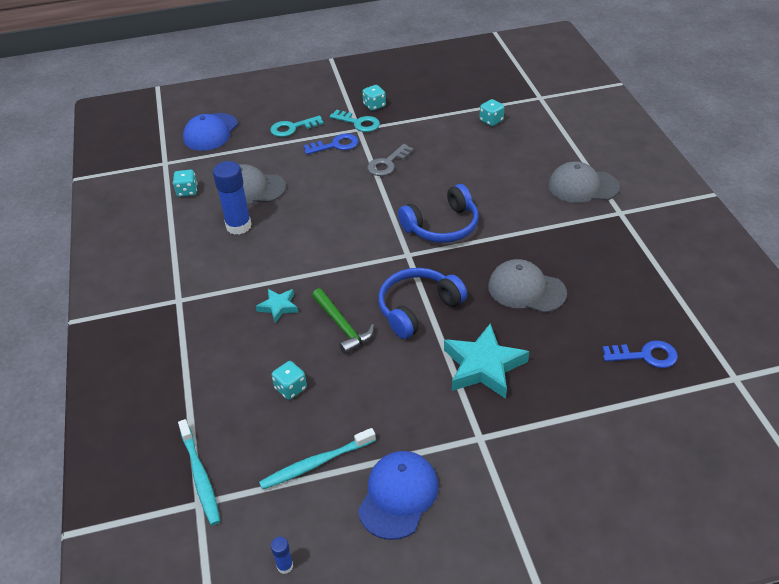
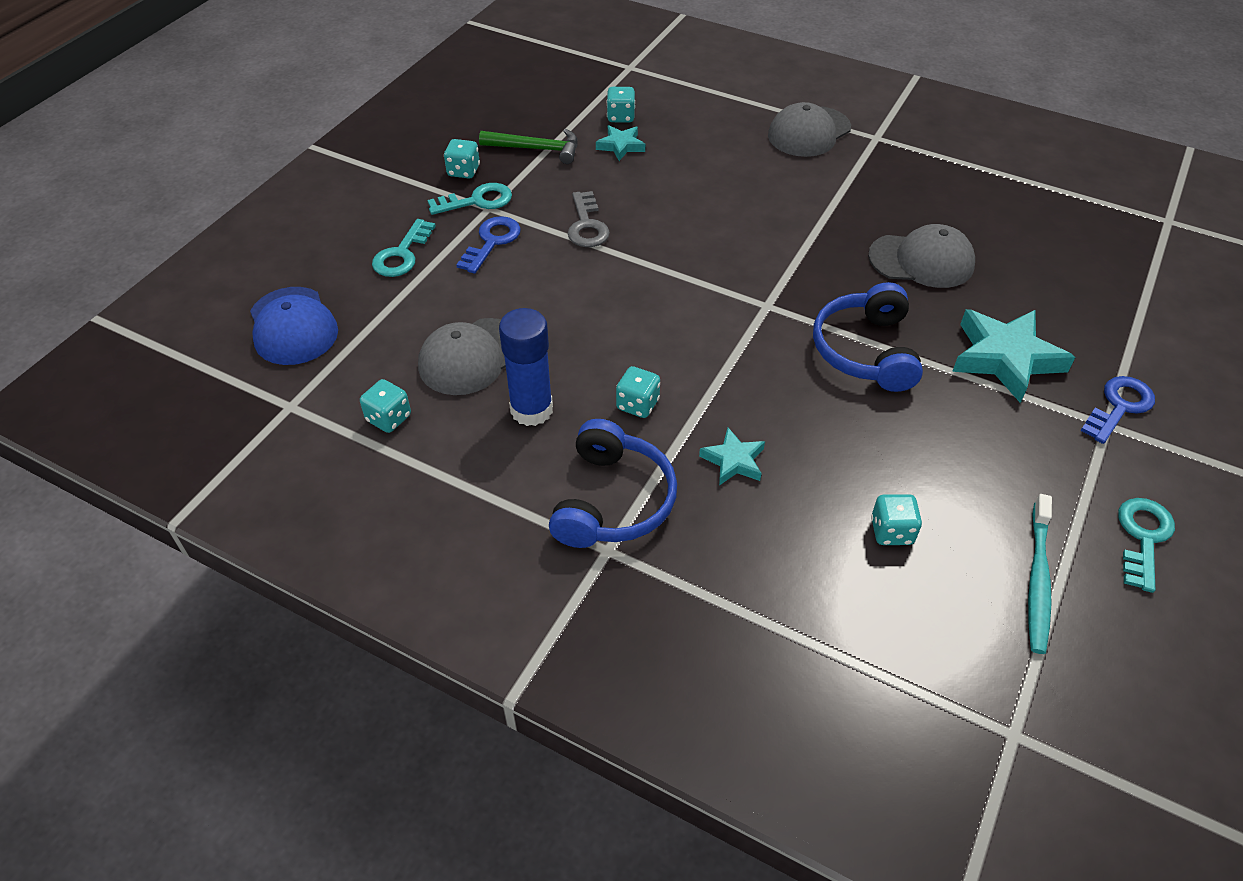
camera: 50 degrees left, 5 degrees up
turquoise toothbrush [178,419,220,525] -> none
blue glue stick [271,537,293,574] -> none
green hammer [312,288,374,354] -> green hammer moved to [479,129,578,164]
blue cap [358,451,439,540] -> turquoise key [1118,498,1175,593]
blue headphones [398,184,479,243] -> blue headphones moved to [549,419,677,548]
grey cap [488,259,567,313] -> grey cap turned 150 degrees counterclockwise [868,224,975,288]
blue key [603,340,678,368] -> blue key moved to [1081,376,1155,444]
none -> turquoise star [596,125,645,161]
none -> turquoise dice [616,366,660,418]

